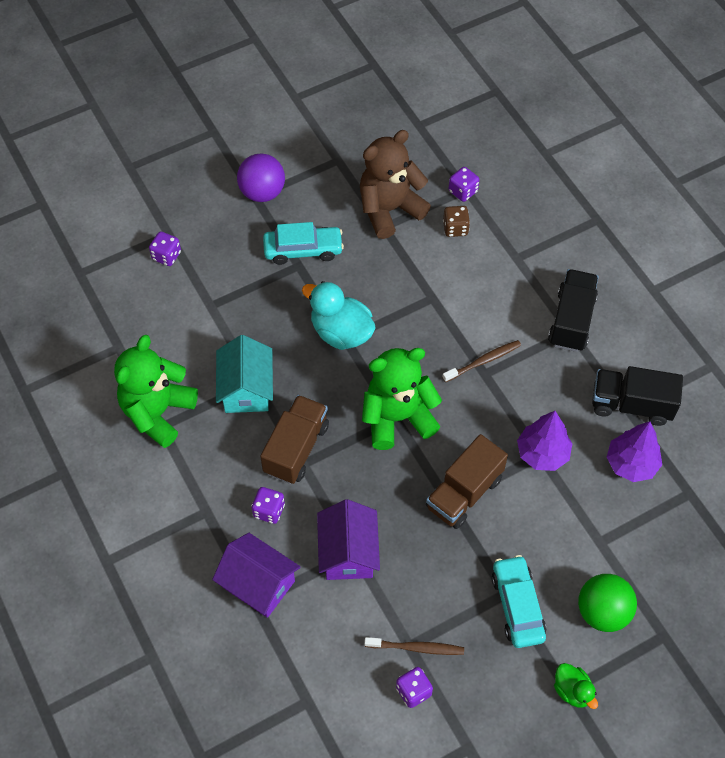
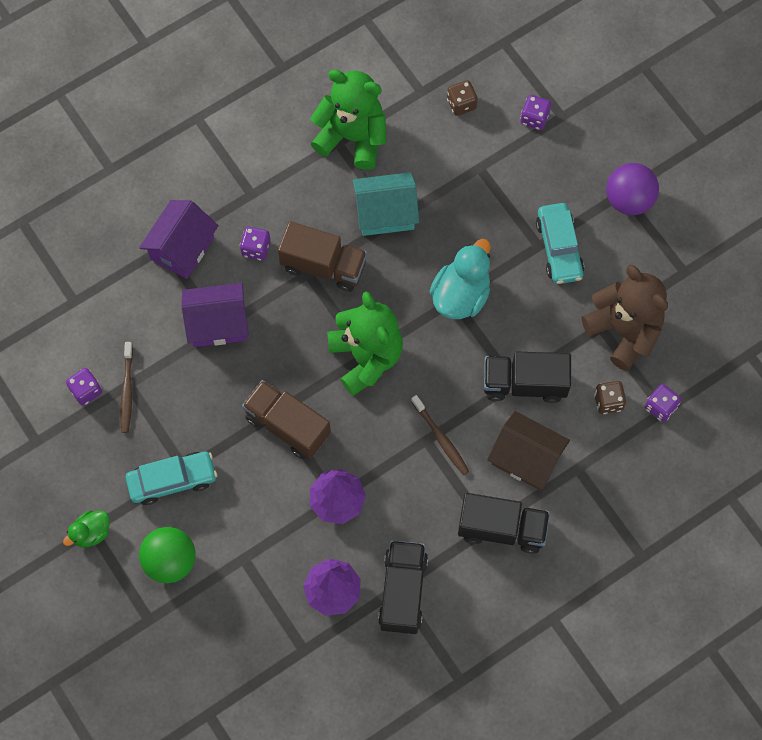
camera: 85 degrees right, 10 degrees up
none -> brown dice [447,80,478,116]
none -> black truck [484,352,571,403]
none -> brown house [487,411,570,490]

